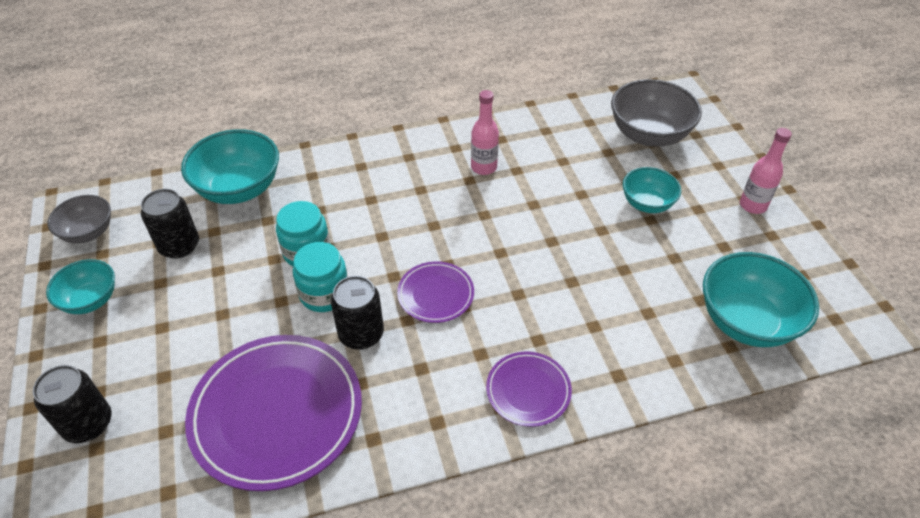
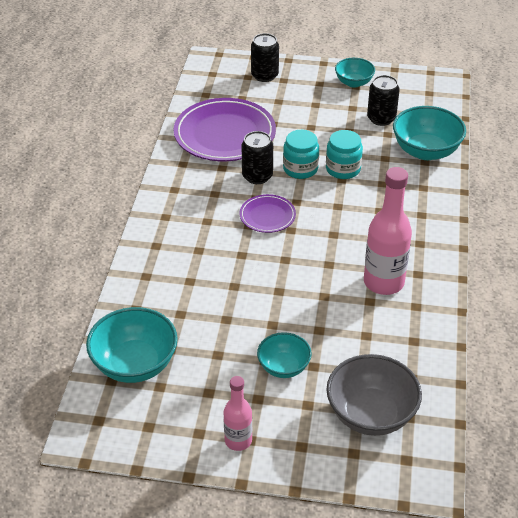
camera: 115 degrees right, 5 degrees down
grey bowl [47,195,111,244] -> none
pink bottle [471,90,499,175] -> pink bottle [364,167,412,295], size x1.72
purple plate [486,351,572,427] -> none

